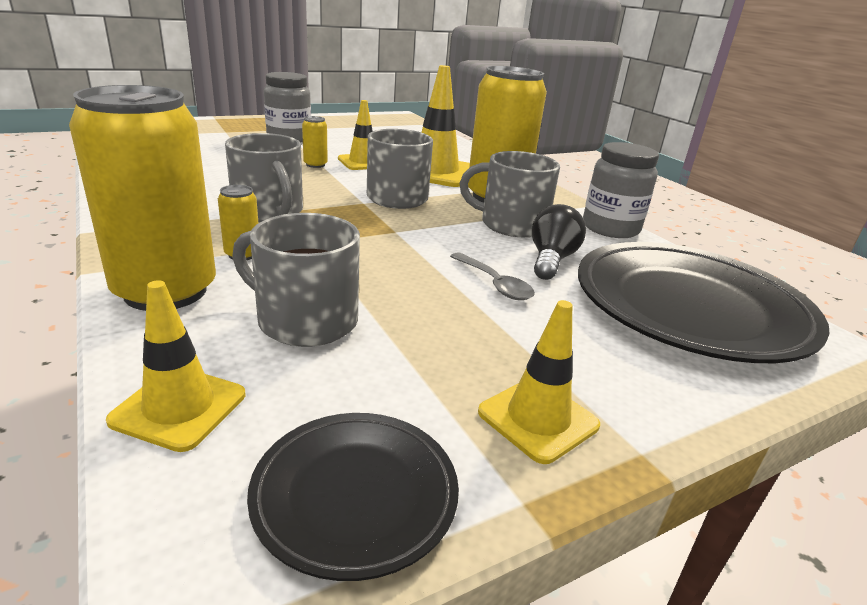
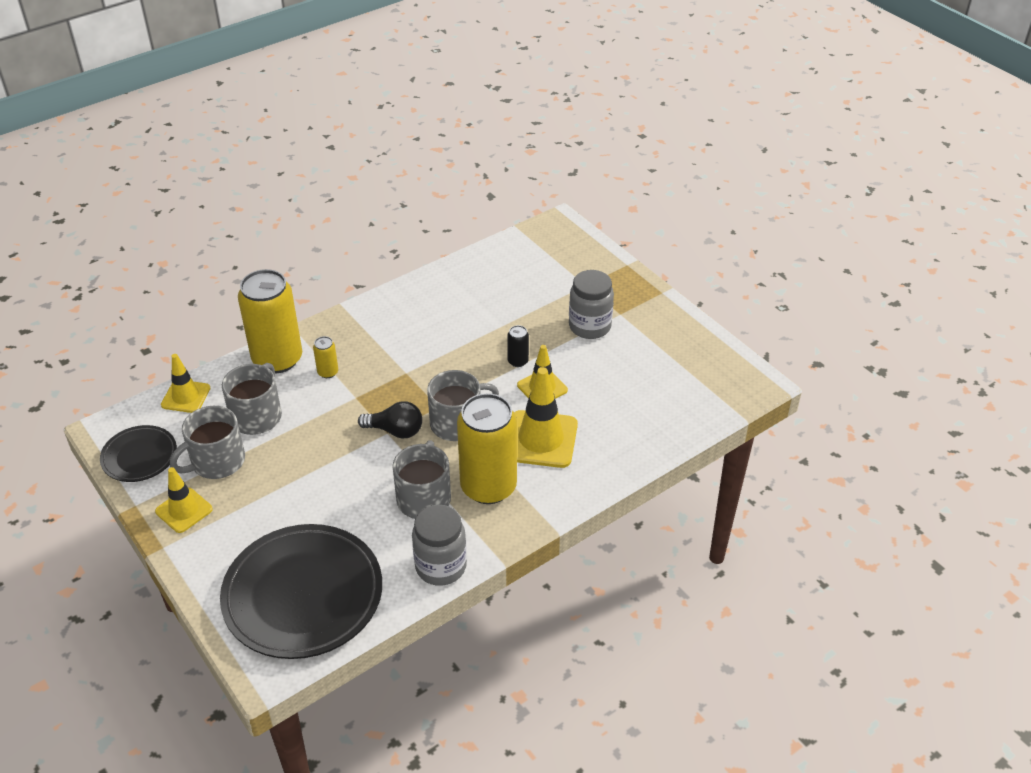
camera: 85 degrees right, 15 degrees up
grey mug [225,133,303,222] -> grey mug moved to [170,406,245,479]
yellow can [302,116,328,168] -> black can [507,325,529,367]
grey spoon [450,252,535,300] -> none
black light bulb [532,204,586,280] -> black light bulb moved to [358,401,422,439]

